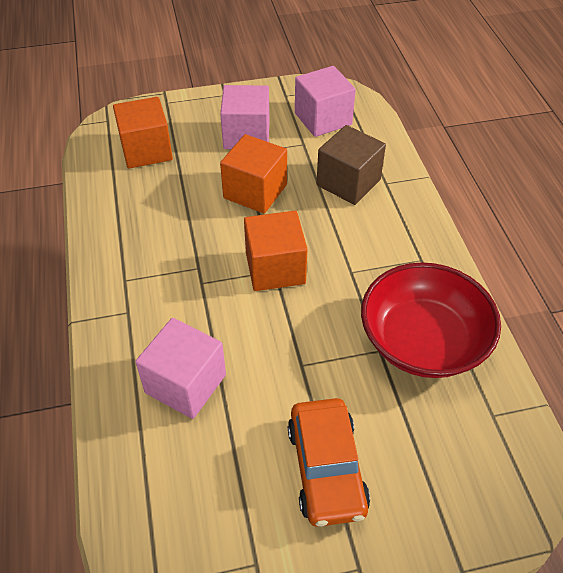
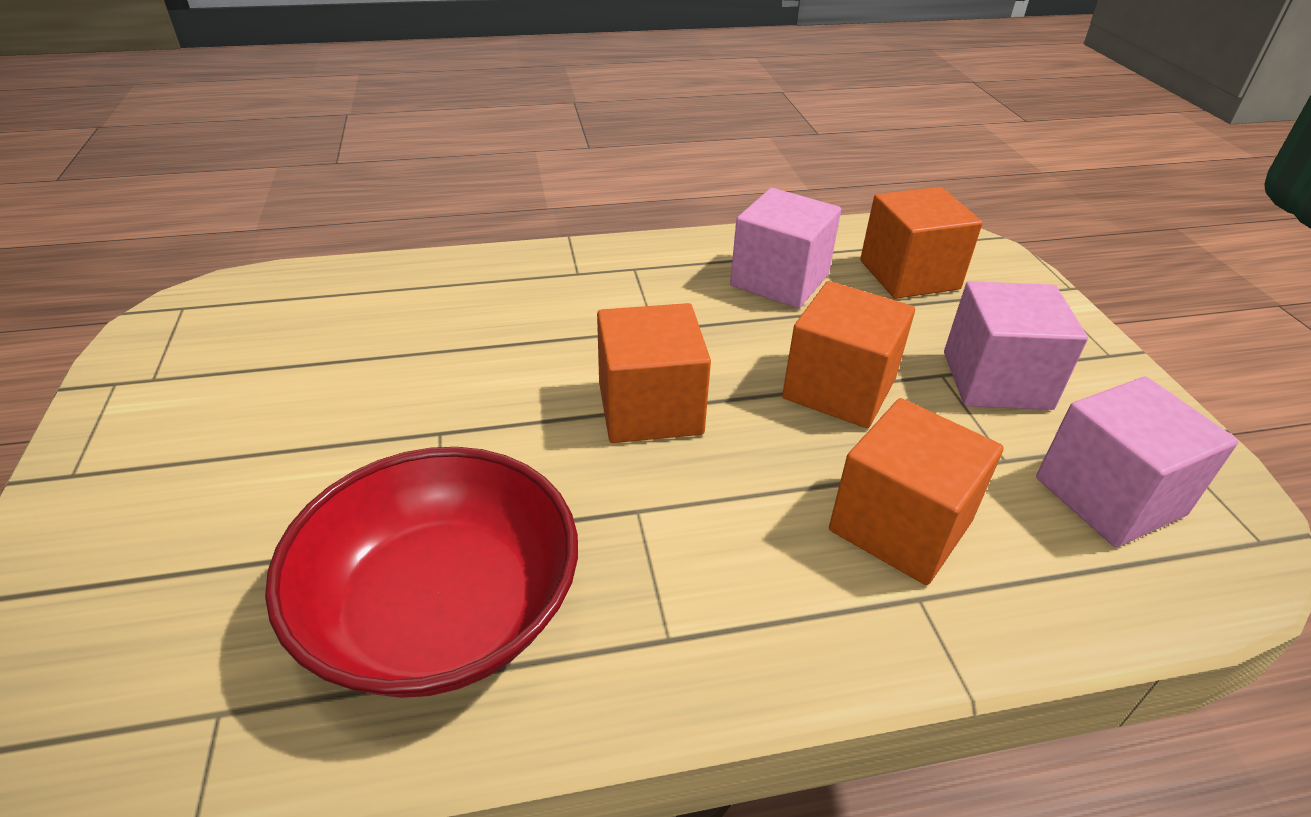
camera: 90 degrees right, 10 degrees down
pink cube [135,318,226,419] -> pink cube moved to [730,188,841,308]
orange car [288,398,370,527] -> none
brown cube [317,125,386,205] -> orange cube [829,398,1004,585]

